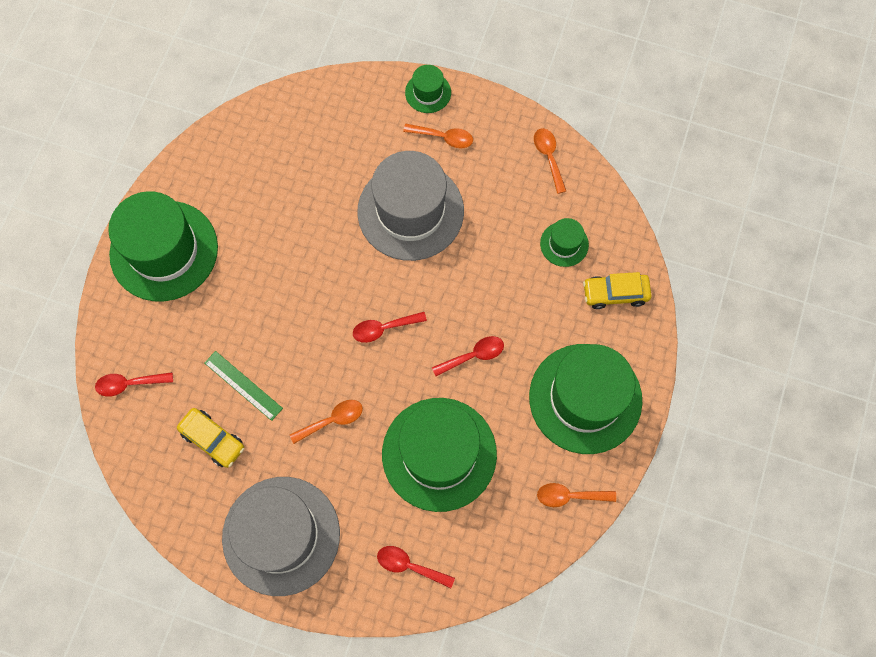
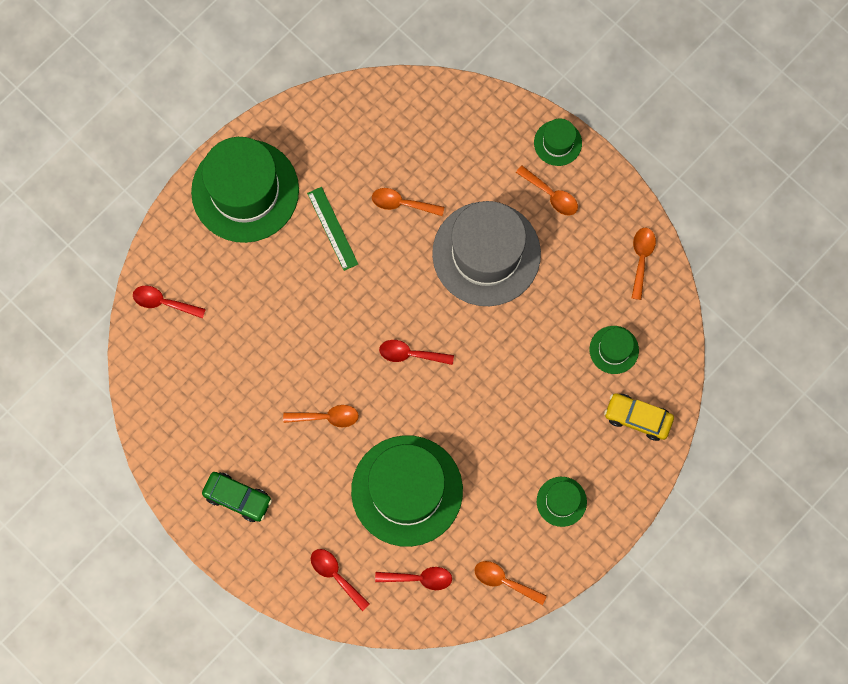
camera: 25 degrees right, 5 degrees up
yellow car [177,408,244,468] -> none
green ruler [204,351,283,421] -> green ruler moved to [307,187,358,271]
grey hat [222,477,340,596] -> green car [202,472,272,522]
red spoon [432,336,504,376] -> red spoon moved to [375,567,452,590]
green hat [529,344,642,454] -> green hat [537,477,587,527], size x0.45
none -> orange spoon [372,188,444,216]

